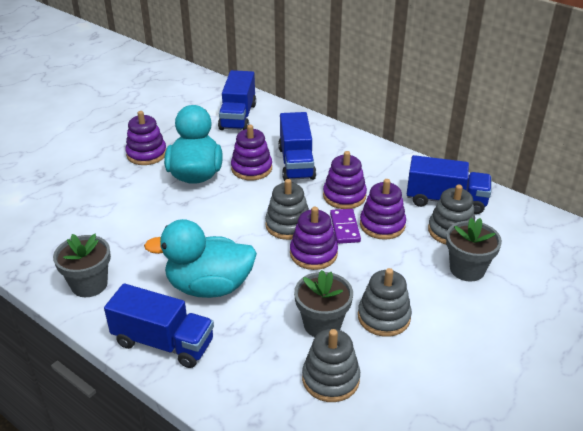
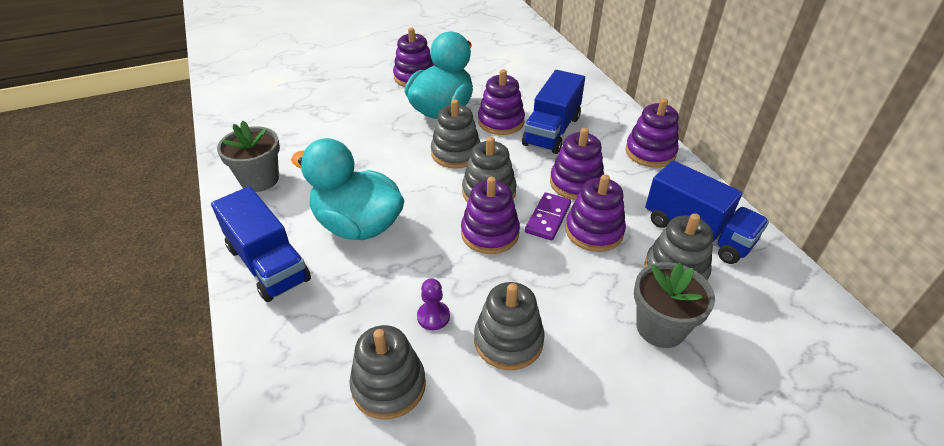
camera: 30 degrees right, 5 degrees up
blue truck [218,70,256,130] -> none
grey flower pot [294,270,353,337] -> purple pawn [417,278,450,330]
none -> grey stacking toy [431,99,481,169]
none -> purple stacking toy [625,98,679,168]

